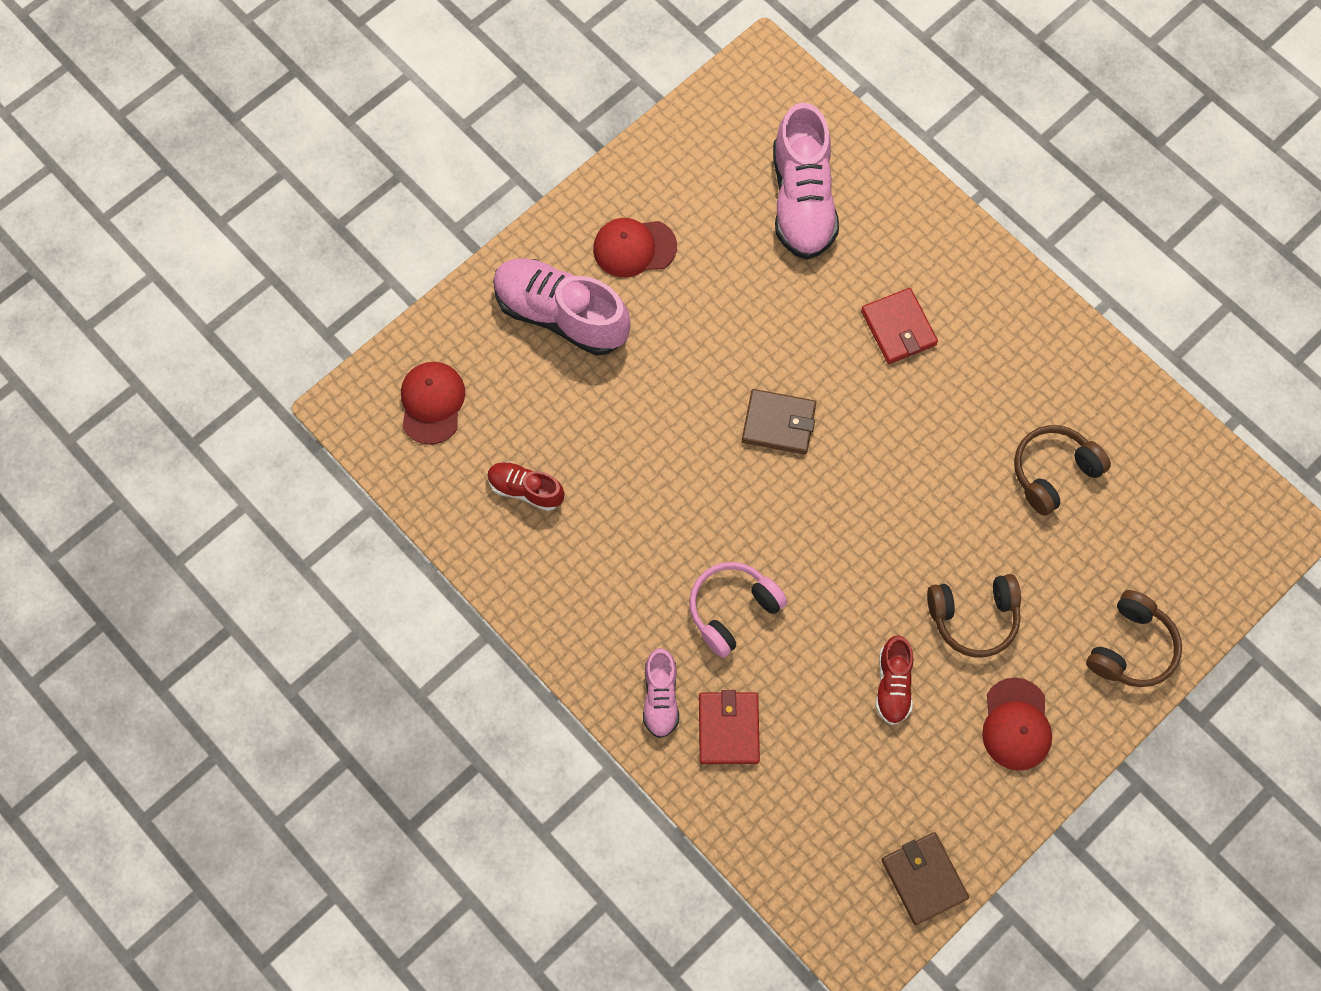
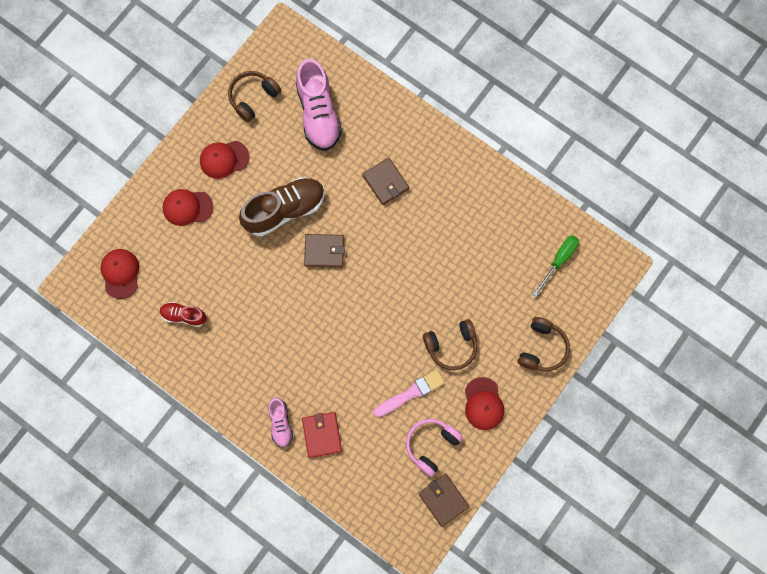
camera: 10 degrees left, 5 degrees up
pink shoe [493,258,631,356] -> red cap [163,189,213,226]
pink headphones [689,562,787,658] -> pink headphones moved to [406,419,463,477]
red wallet [861,288,938,364] -> brown wallet [363,158,409,205]
red shoe [876,635,913,725] -> pink brush [373,369,445,417]
brown headphones [1014,425,1111,516] -> brown headphones moved to [228,71,281,122]
none -> brown shoe [239,177,325,236]
none -> green screwdriver [533,235,579,297]

